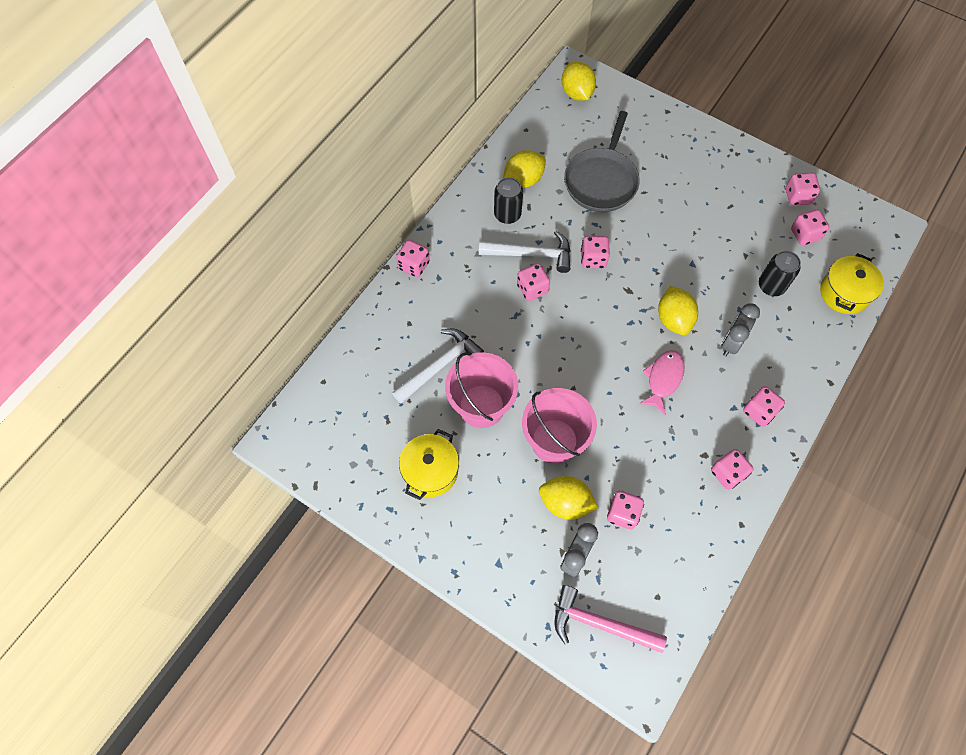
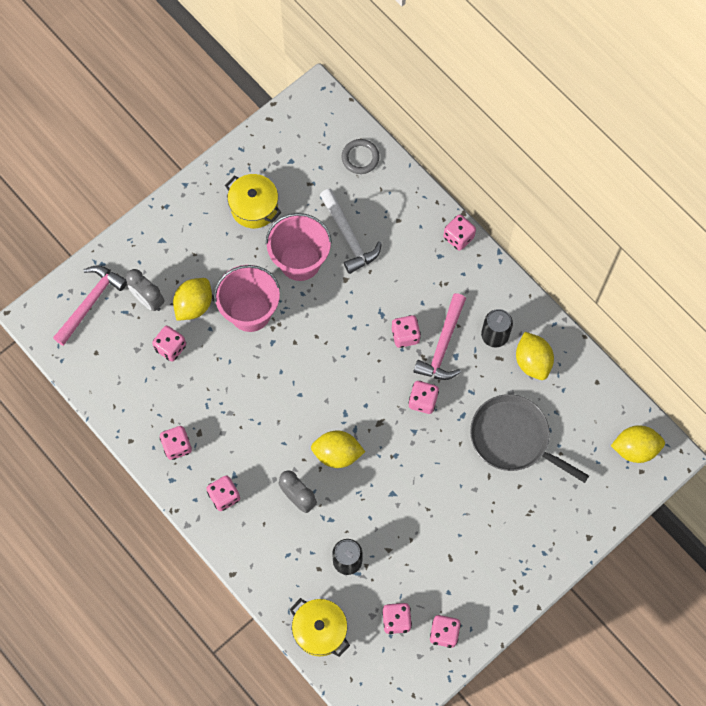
camera: 105 degrees right, 5 degrees up
white hammer [479,231,571,273] -> pink hammer [414,293,466,380]
pink fish [639,350,685,415] -> none
none -> grey ring [342,139,380,174]

